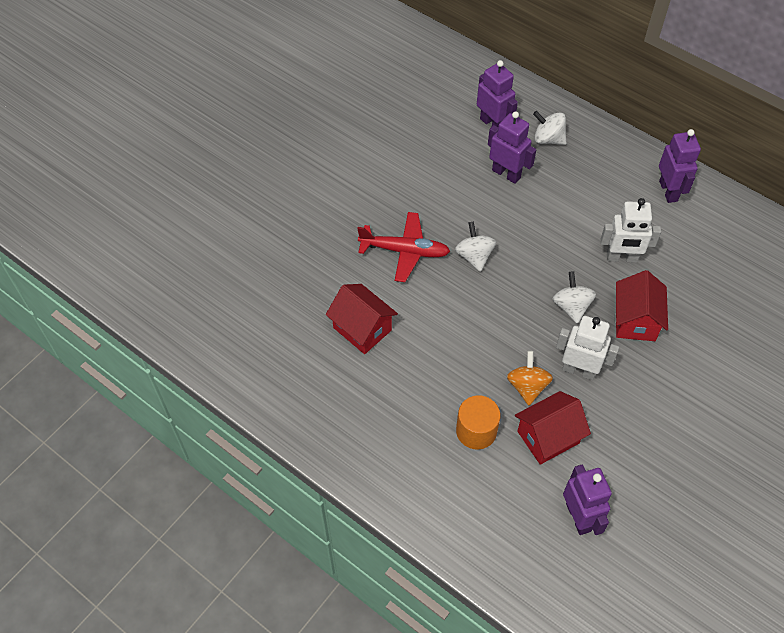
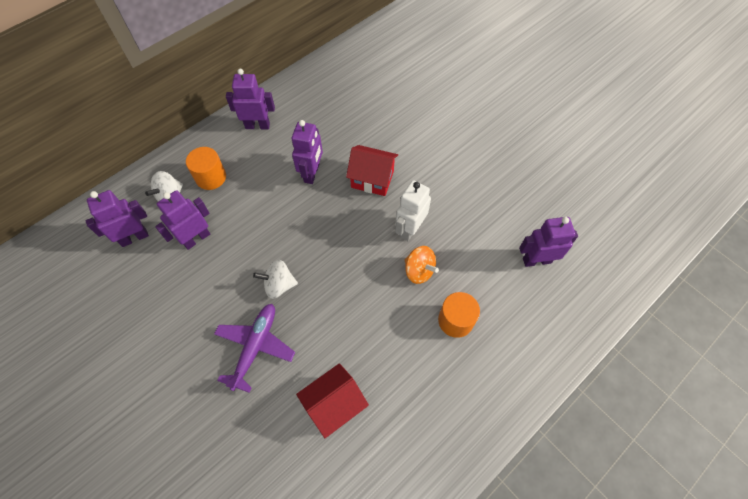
camera: 80 degrees left, 5 degrees up
red plane [357,212,450,282] -> purple plane [214,304,295,393]
orange spinning top [507,351,553,405] -> orange spinning top turned 150 degrees counterclockwise [405,246,439,284]
red house [515,391,591,465] -> none
white spinning top [553,271,596,324] -> none
white robot [601,198,661,263] -> purple robot [292,120,323,184]
none -> orange cylinder [186,147,226,190]

